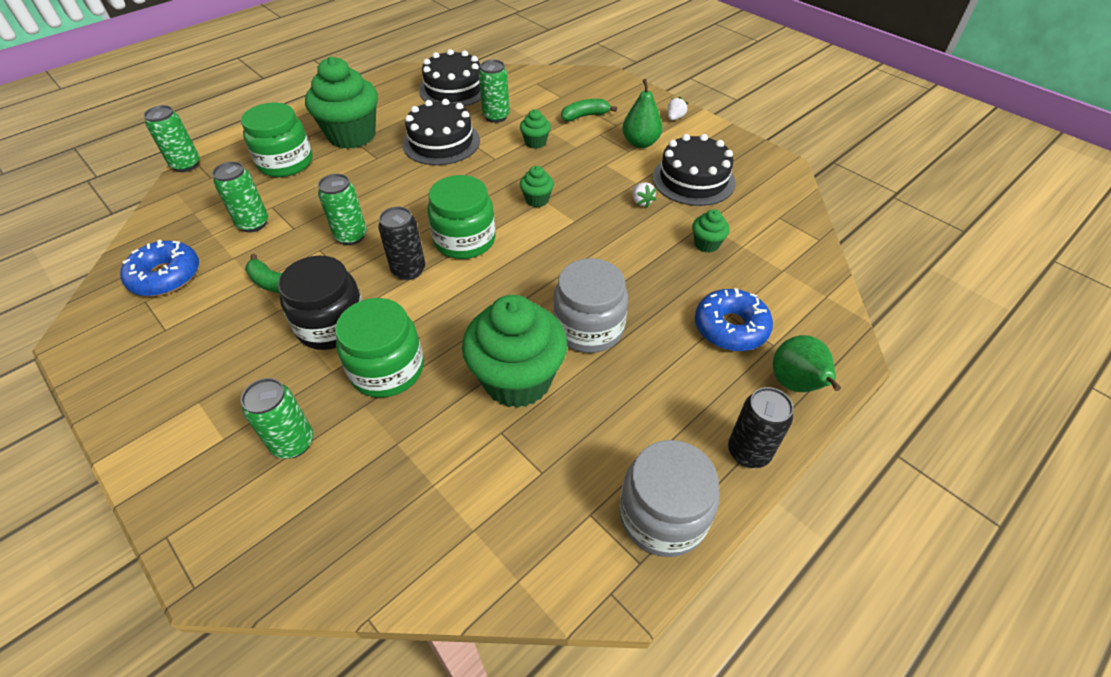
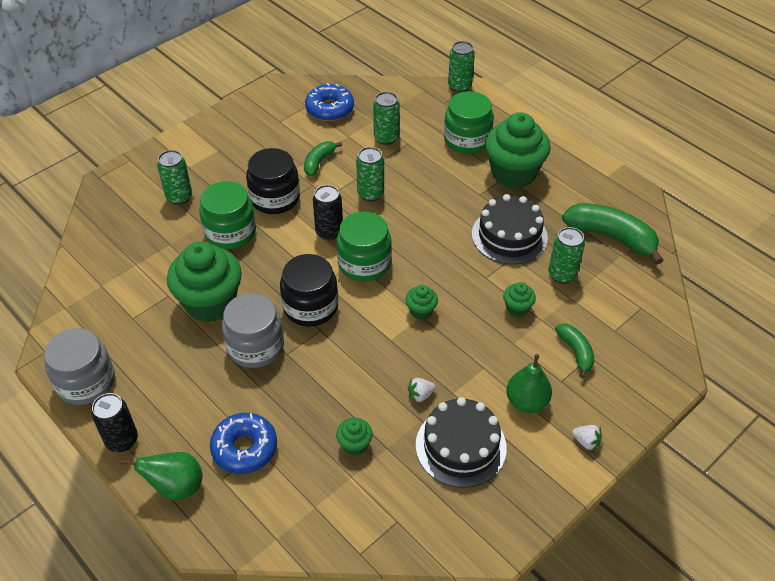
camera: 90 degrees right, 0 degrees up
black cake [419,49,481,107] -> green banana [562,203,663,265]
none -> black jar [280,254,338,327]

